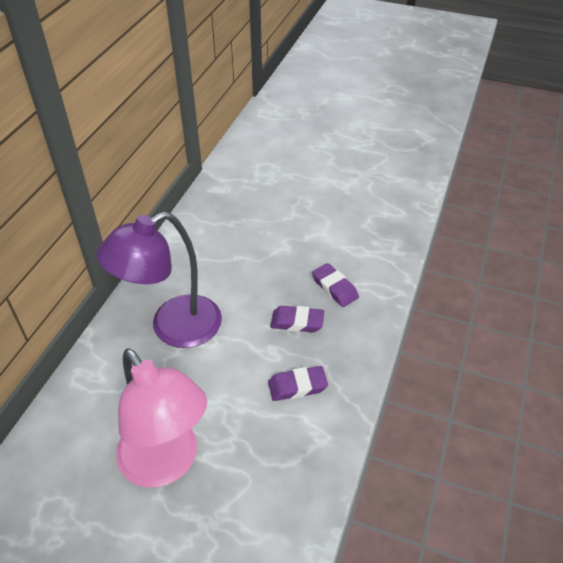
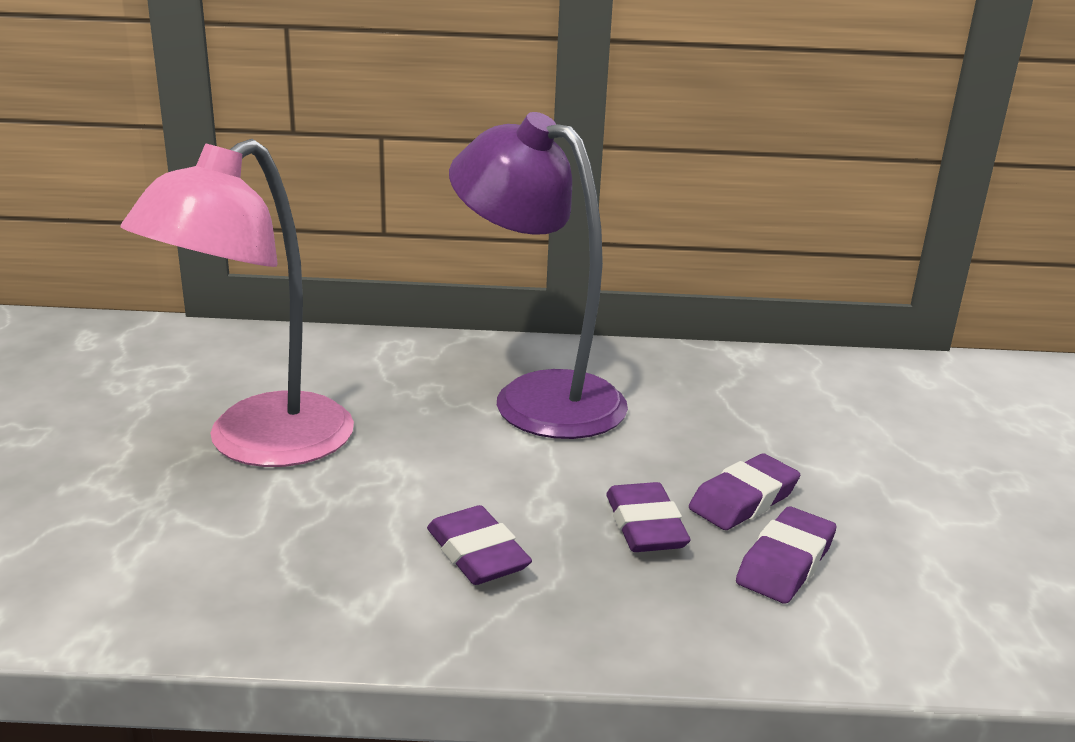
camera: 70 degrees right, 20 degrees down
none -> purple eraser [689,454,800,530]

